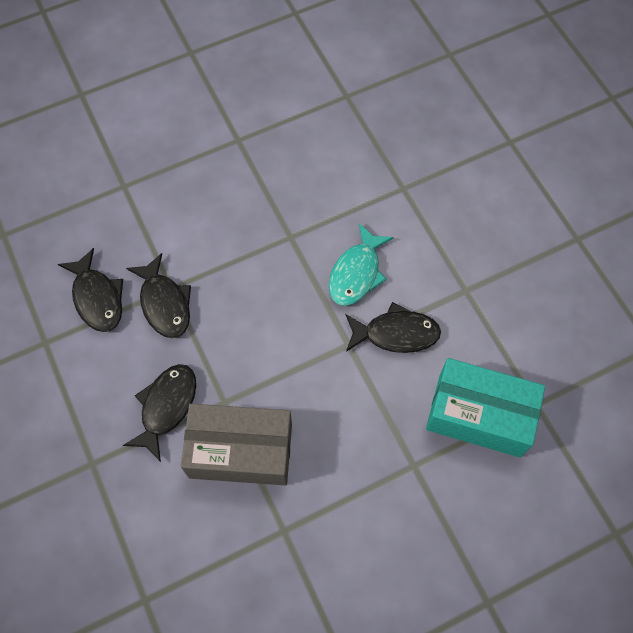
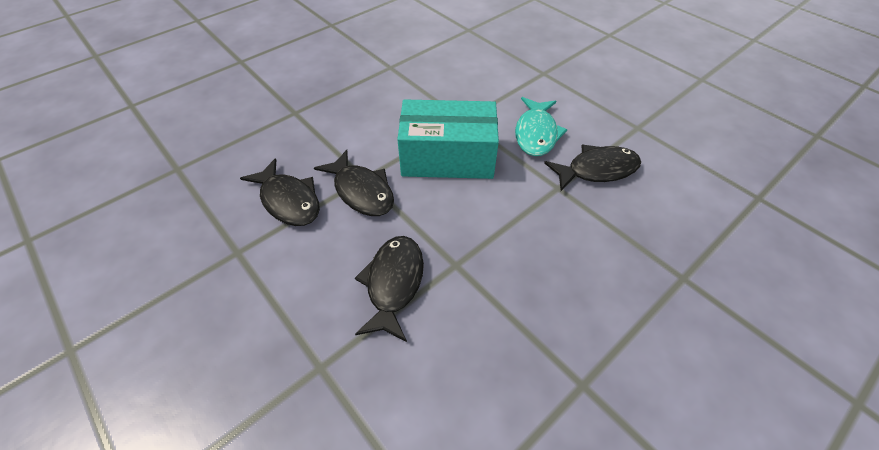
camera: 15 degrees left, 15 degrees down
grey box [181,403,292,485] -> none
turquoise box [426,358,545,457] -> turquoise box moved to [397,100,499,179]

